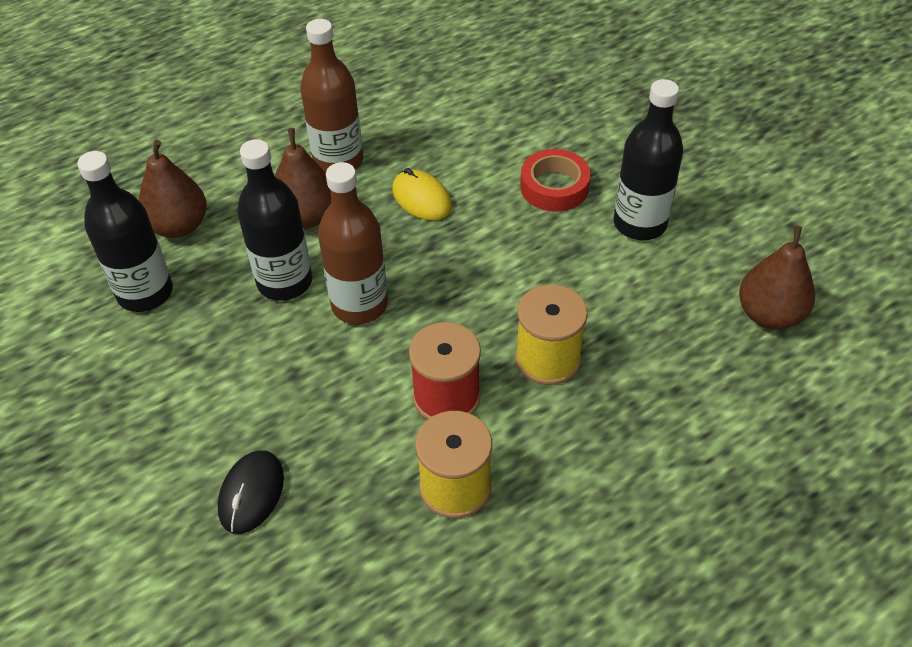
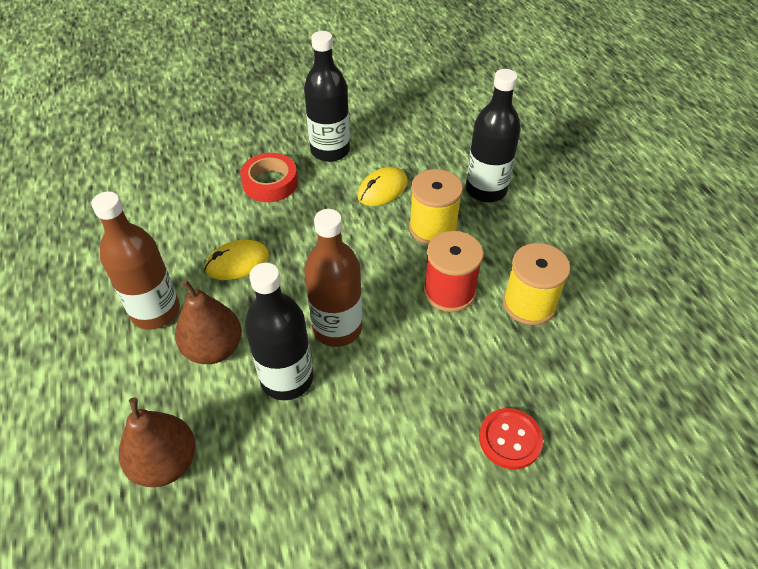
camera: 75 degrees left, 0 degrees up
black bottle [77,151,173,312] -> black bottle moved to [466,69,521,202]
black mouse [218,451,284,534] -> red button [479,408,543,469]
brown pear [739,226,815,330] -> none
none -> yellow mouse [357,167,408,206]

